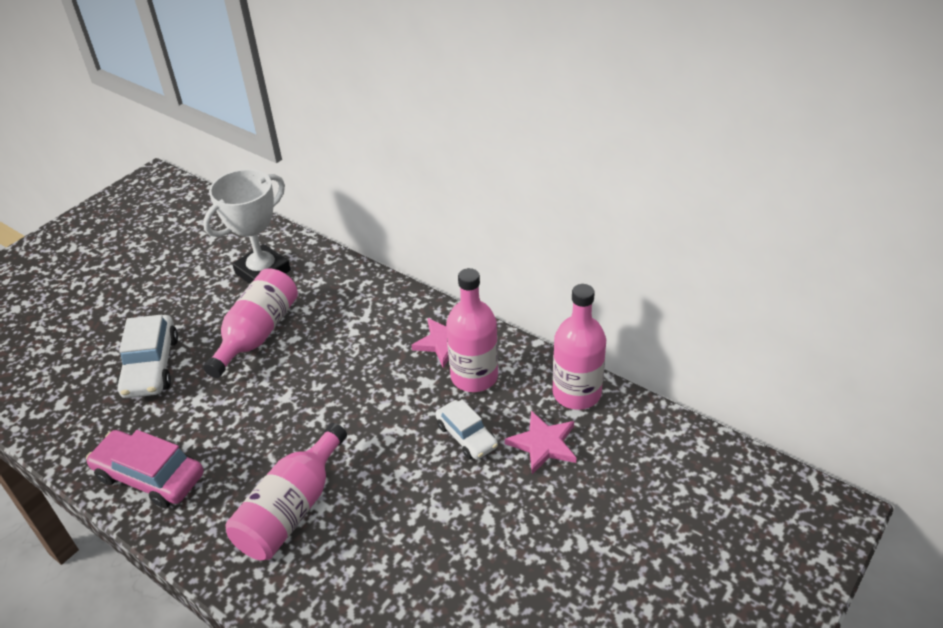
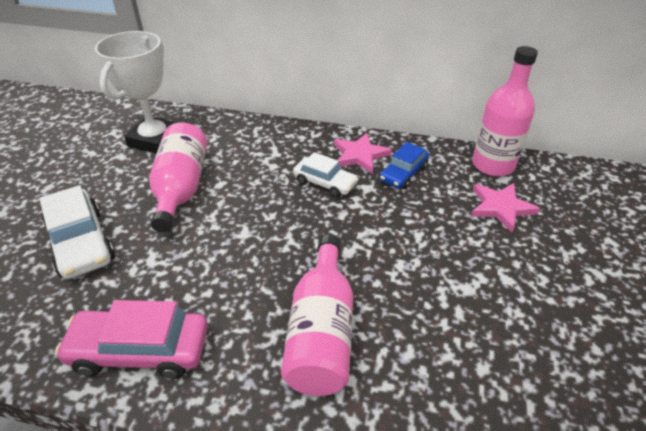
camera: 25 degrees left, 0 degrees up
white car [435,399,498,460] -> white car moved to [293,152,358,197]
pink bottle [446,268,498,392] -> blue car [379,142,429,189]

